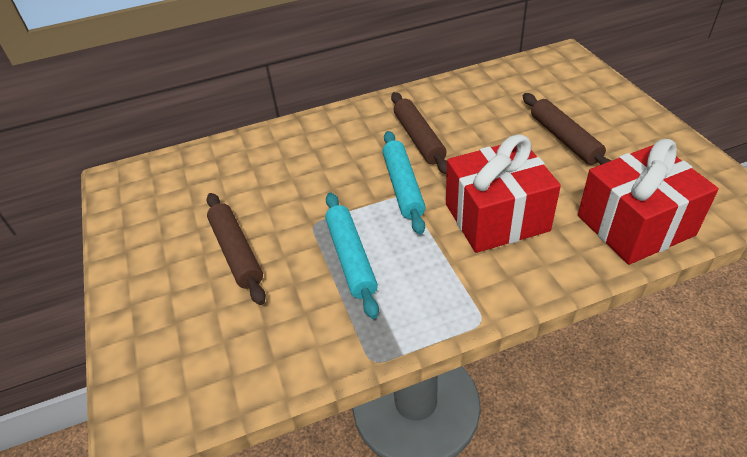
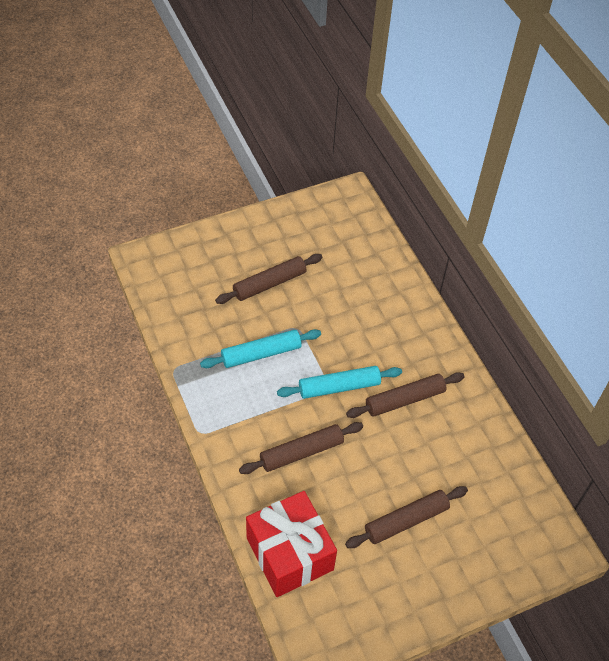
camera: 80 degrees right, 10 degrees up
red gift [446,134,561,253] -> brown rolling pin [239,422,363,474]

